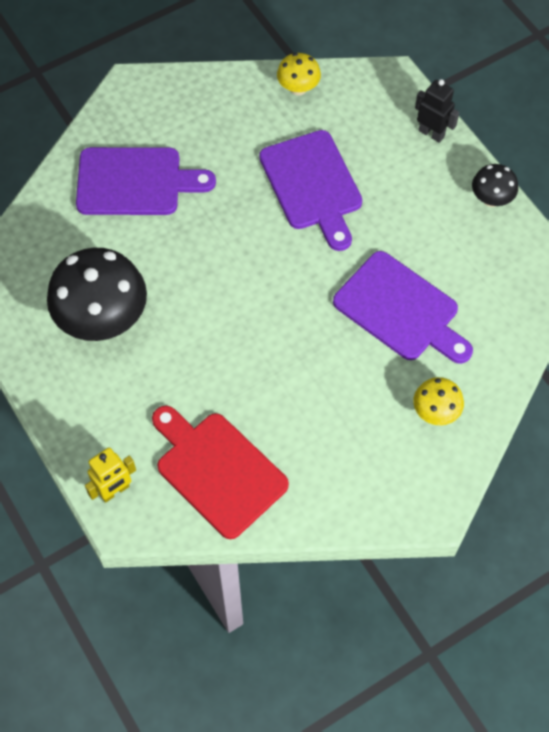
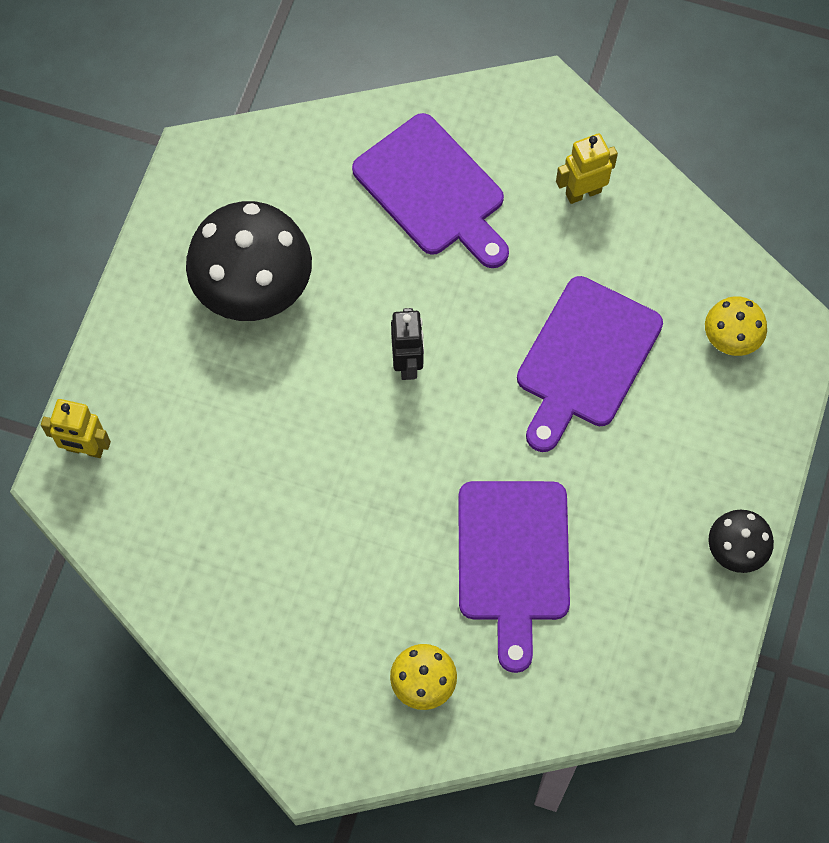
camera: 50 degrees right, 5 degrees up
red cutting board [152,406,289,539] -> none
yellow mushroom [277,53,321,96] -> yellow mushroom moved to [705,296,767,356]
black robot [415,79,459,143] -> black robot moved to [391,308,424,380]
none -> yellow robot [556,133,618,204]

